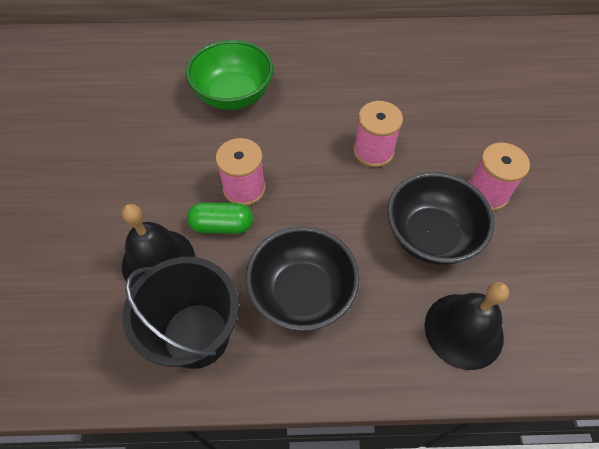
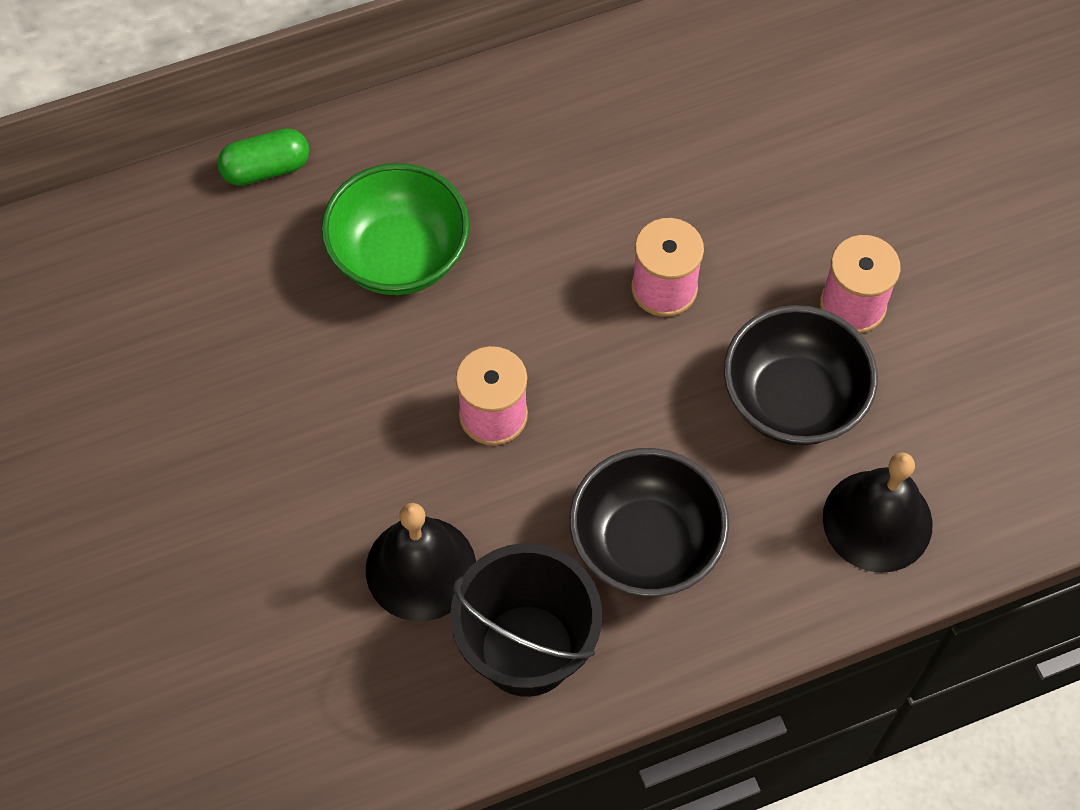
camera: 20 degrees left, 5 degrees up
green capsule [187,202,253,234] -> green capsule moved to [217,128,309,186]

